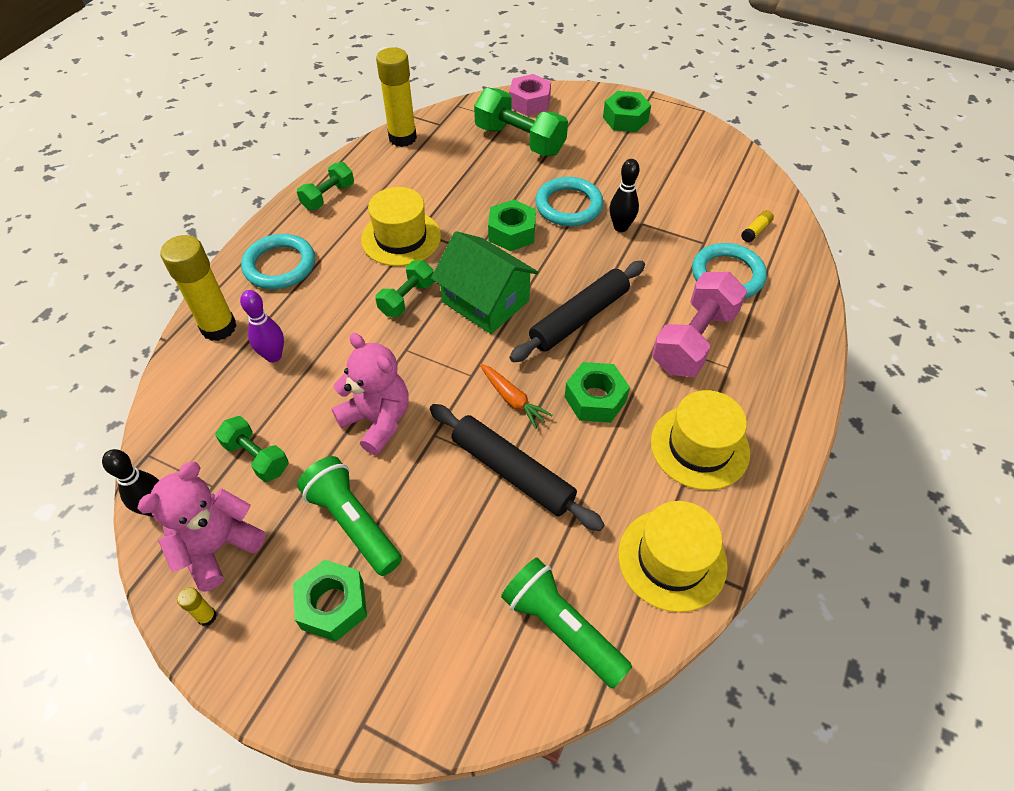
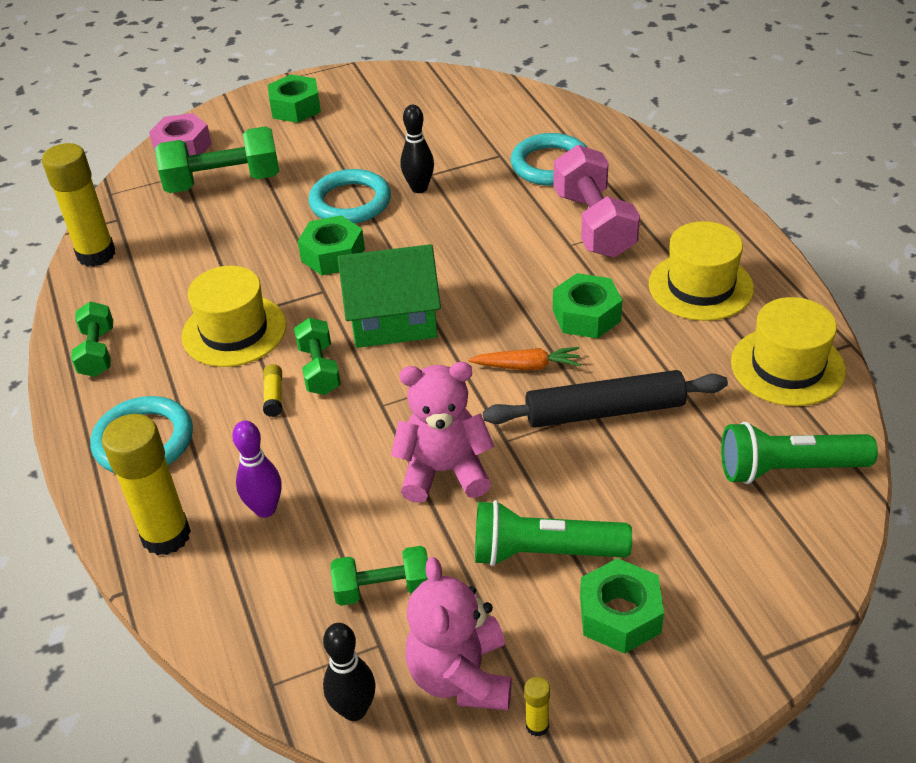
camera: 45 degrees left, 10 degrees down
black rolling pin [510,261,645,362] -> none
yellow glue stick [741,210,774,242] -> yellow glue stick moved to [263,364,282,417]

